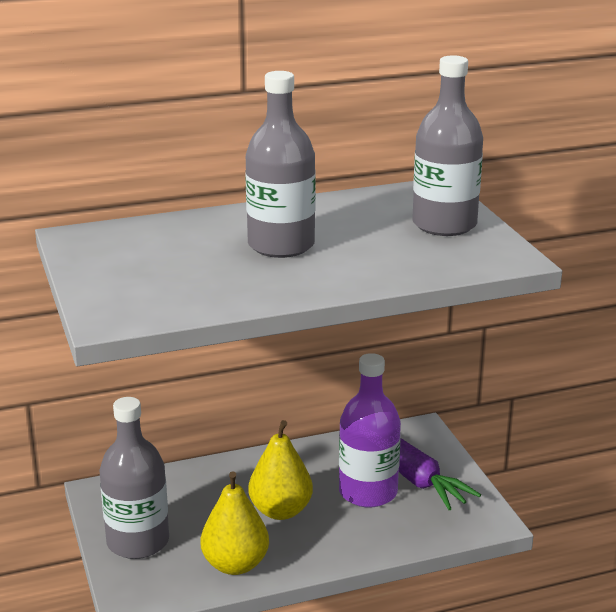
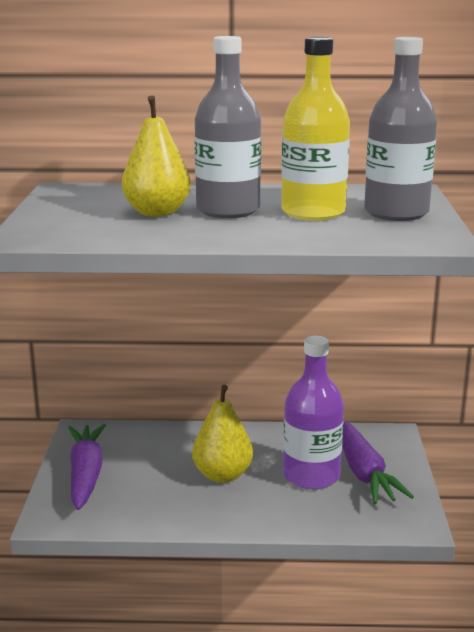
camera: 20 degrees right, 5 degrees down
grey bottle [99,397,169,559] -> purple carrot [68,424,106,510]
yellow pear [200,471,269,575] -> yellow pear moved to [122,96,191,217]
none -> yellow bottle [281,37,350,221]

